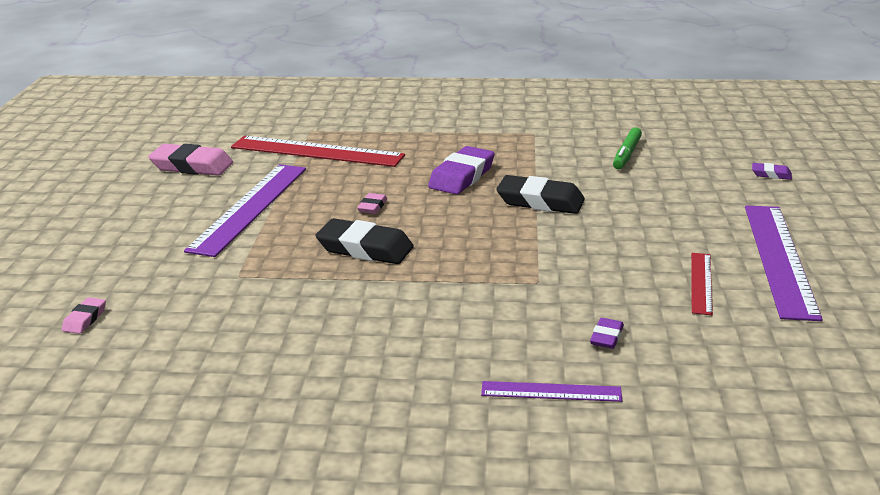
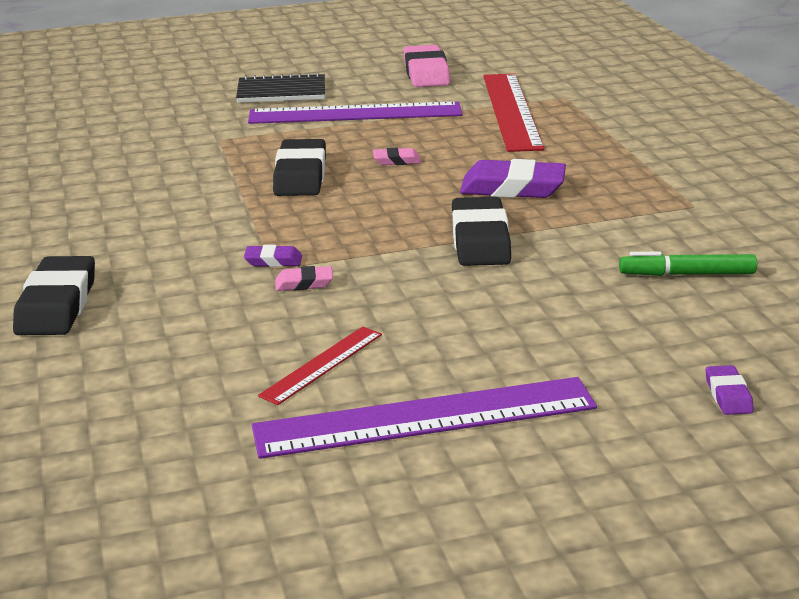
camera: 70 degrees right, 0 degrees up
pink eraser [62,297,106,334] -> pink eraser moved to [275,266,333,291]
purple ruler [481,381,622,402] -> black eraser [13,256,95,335]
purple eraser [590,318,624,349] -> purple eraser moved to [244,245,302,267]
red ruler [691,253,713,315] -> red ruler turned 45 degrees counterclockwise [258,326,382,405]
none -> black notebook [236,72,325,103]

